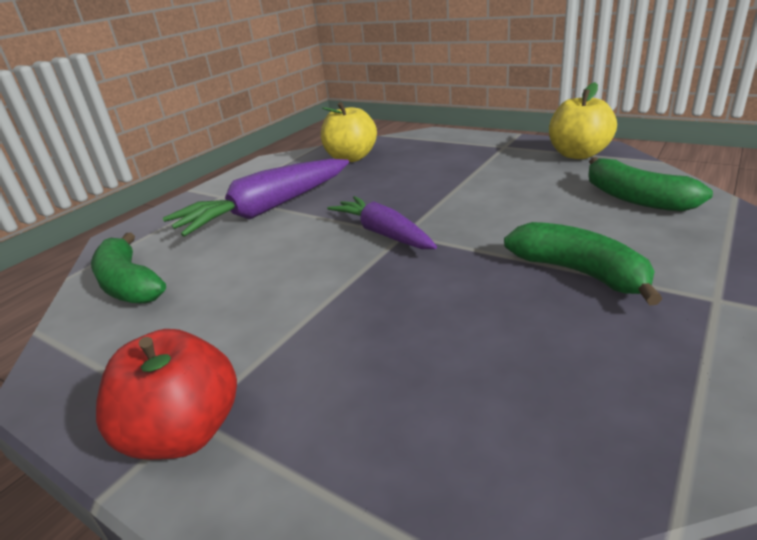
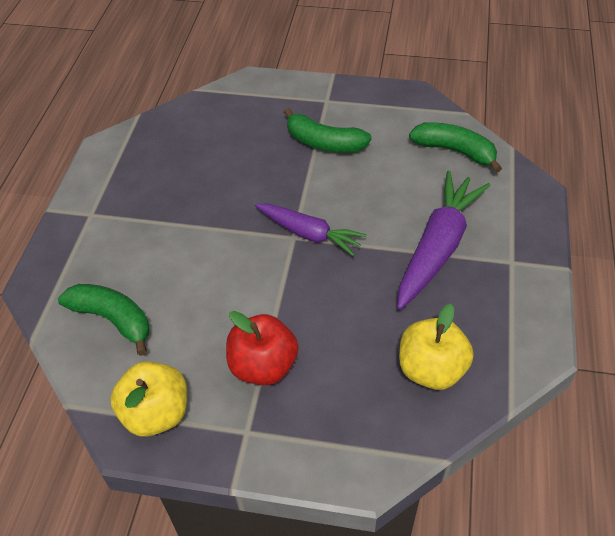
camera: 155 degrees right, 20 degrees up
red apple [96,329,237,460] -> red apple moved to [226,311,298,385]
green banana [504,222,662,306] -> green banana moved to [284,108,372,153]

